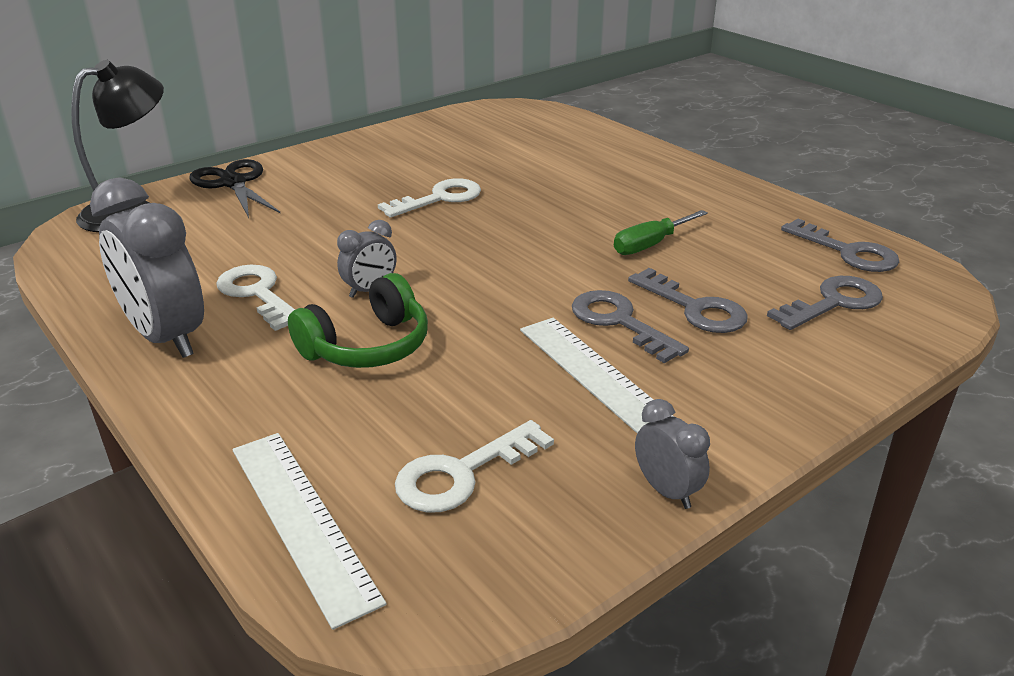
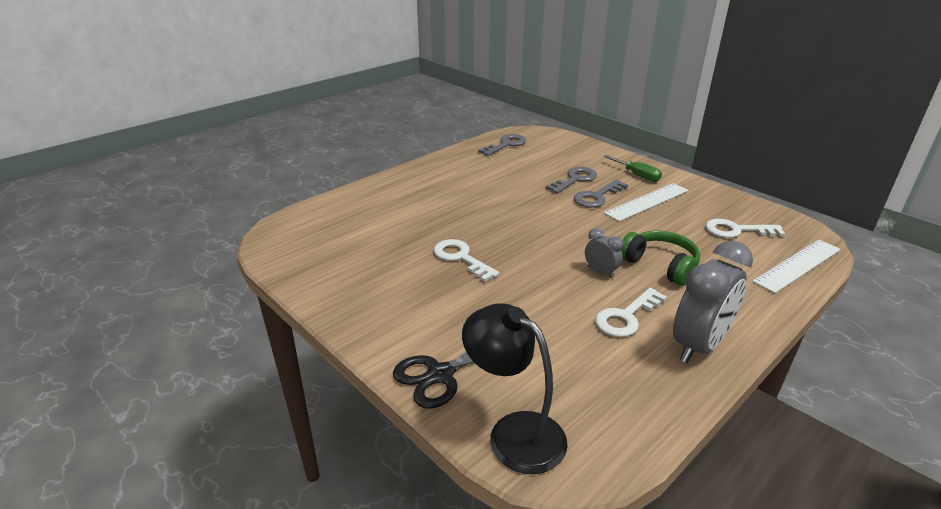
camera: 95 degrees left, 0 degrees up
white key [395,420,554,513] -> white key turned 135 degrees clockwise [705,219,786,238]
green screwdriver [614,210,708,255] -> green screwdriver moved to [604,155,662,182]
grey clock [635,399,710,509] -> none
grey key [767,276,883,330] -> none

